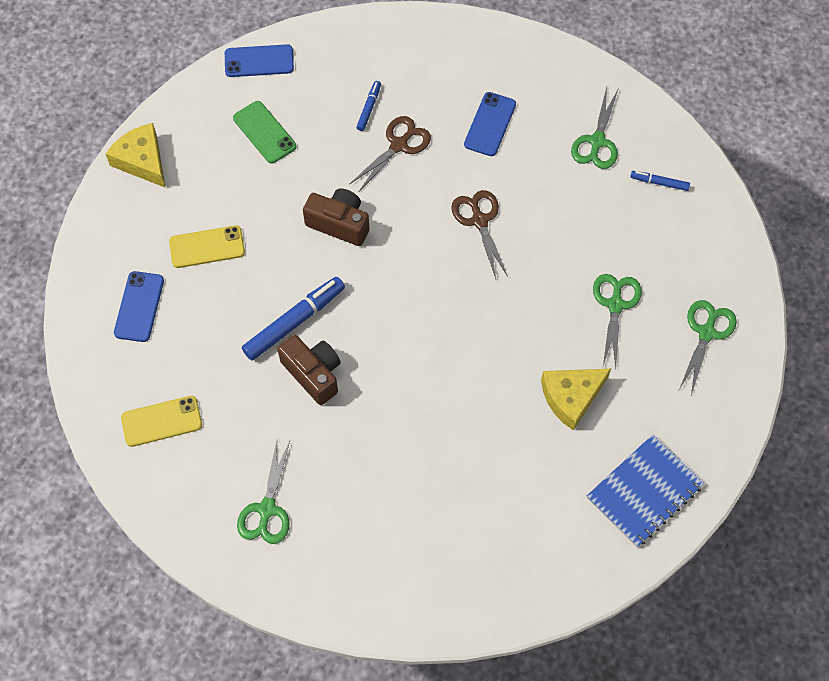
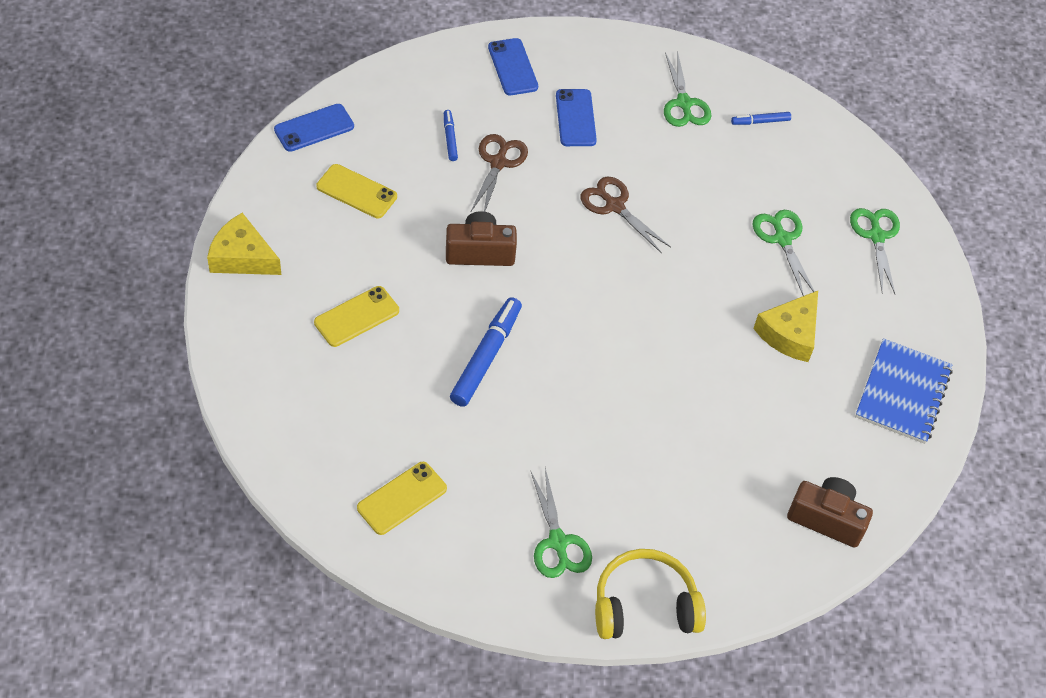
camera: 30 degrees left, 10 degrees down
blue phone [114,271,164,342] -> blue phone moved to [488,38,538,95]
green phone [233,101,296,163] -> yellow phone [316,164,397,218]
brown camera [278,335,341,405] -> brown camera moved to [787,477,873,548]
none -> yellow headphones [595,549,706,639]

